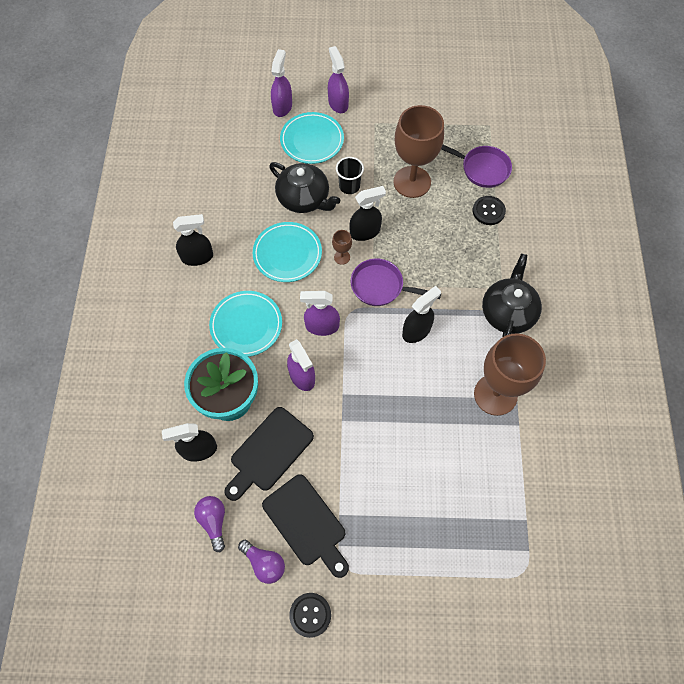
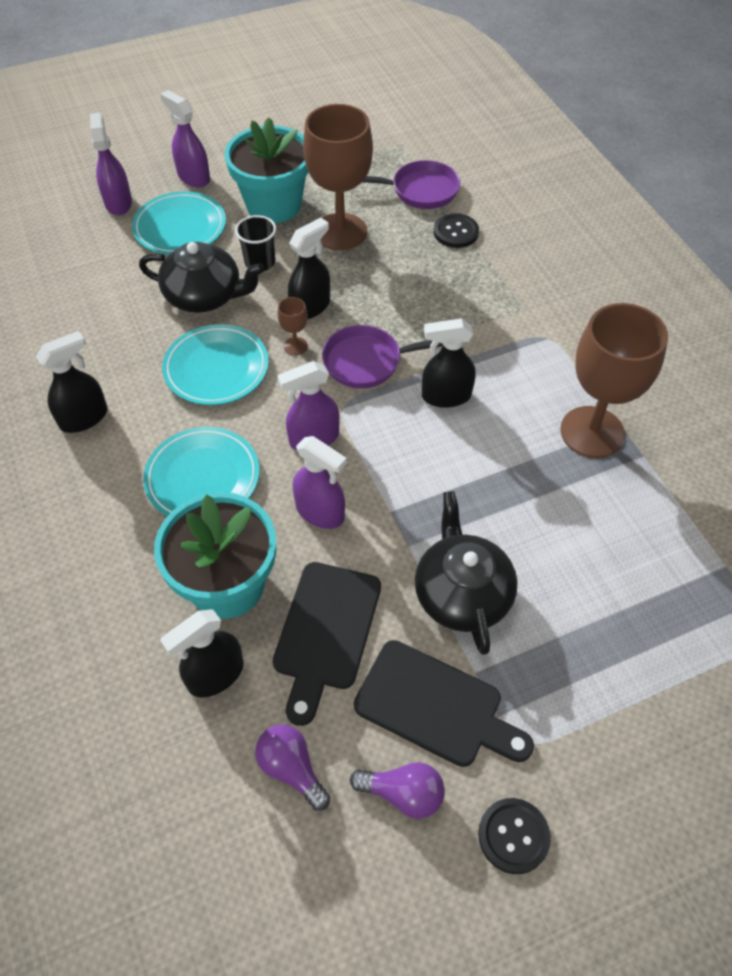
camera: 25 degrees left, 10 degrees down
black spray bottle [402,286,441,343] -> black spray bottle turned 120 degrees counterclockwise [422,318,476,408]
black teapot [482,254,542,337] -> black teapot moved to [415,491,518,655]
none -> turquoise flower pot [225,117,308,223]

